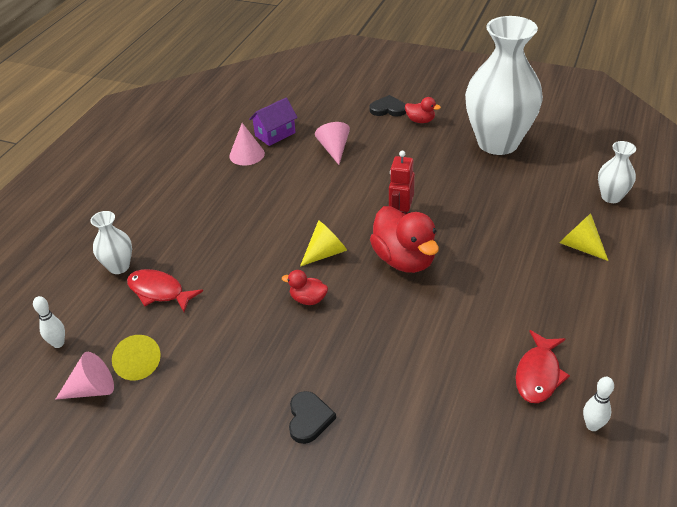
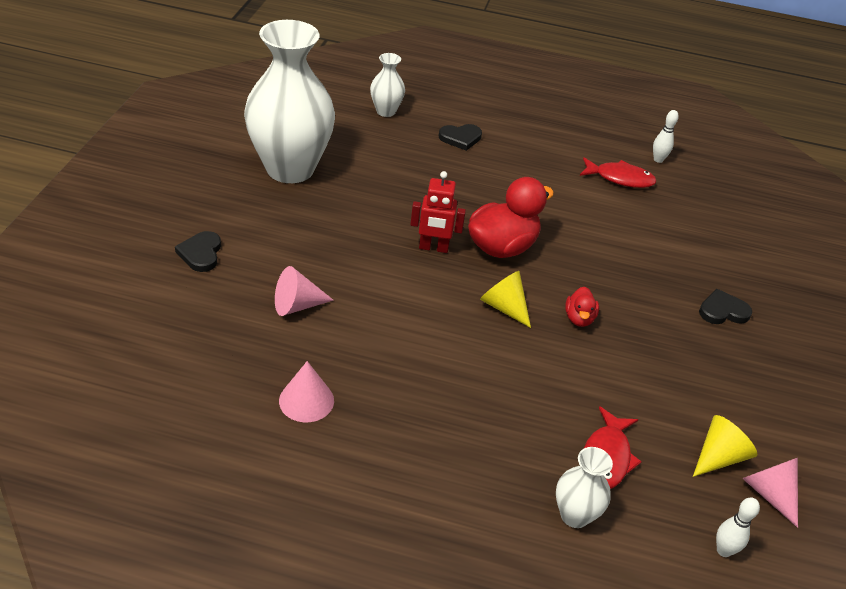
camera: 105 degrees left, 0 degrees up
purple house [249,98,298,146] -> none
red duck [405,97,441,123] -> none
yellow cone [559,213,608,261] -> black heart [439,124,482,151]

